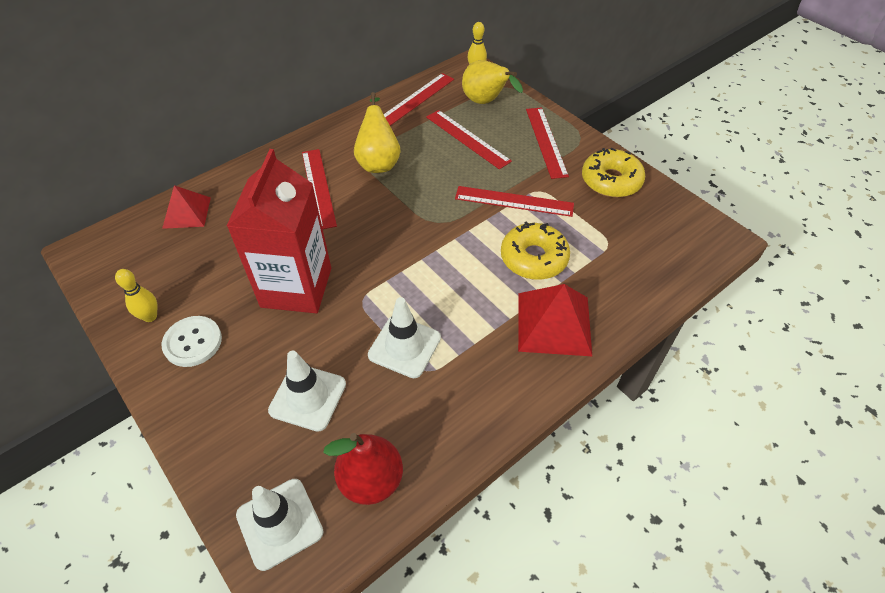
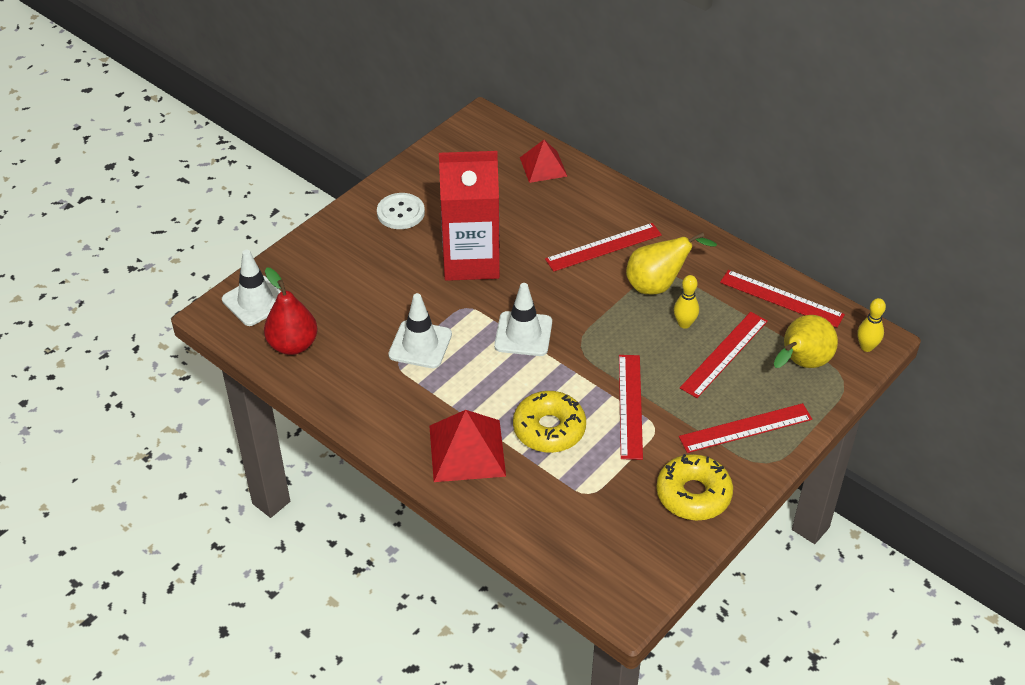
camera: 80 degrees right, 5 degrees down
yellow bowling pin [115,269,158,322] -> yellow bowling pin moved to [674,275,699,329]
white traffic cone [268,351,346,432] -> white traffic cone moved to [494,283,552,356]

